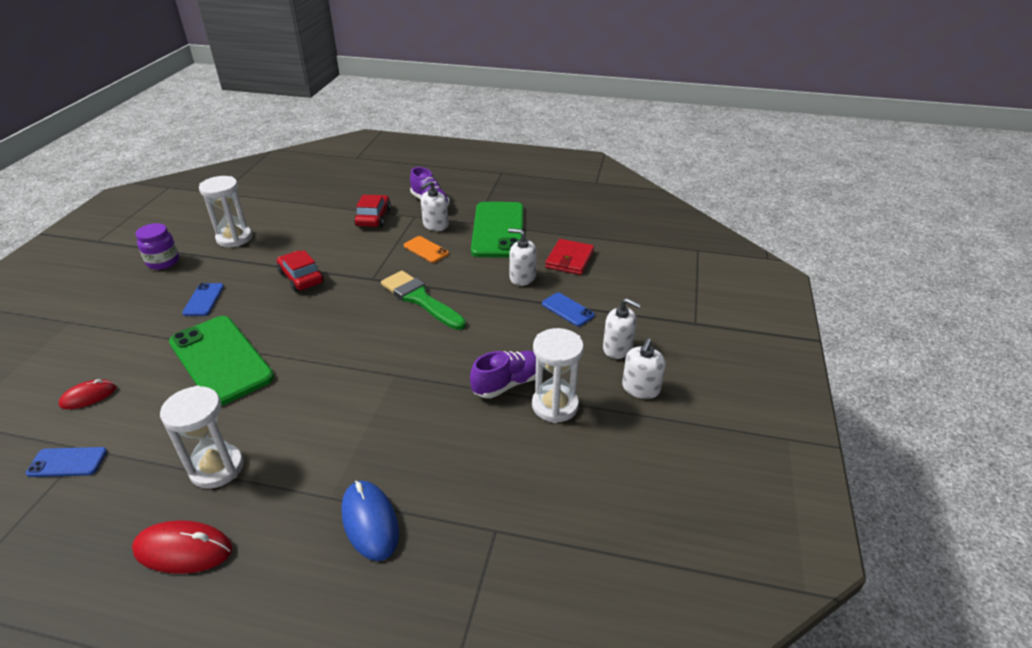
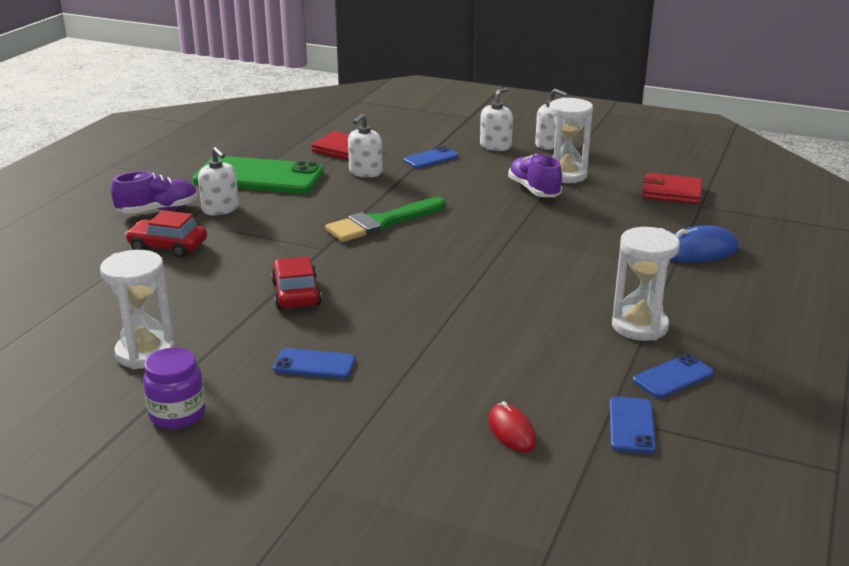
camera: 80 degrees left, 10 degrees down
red mouse [132,520,232,574] -> none
green phone [169,316,274,406] -> none
red car [277,250,324,292] -> red car turned 105 degrees clockwise [271,257,322,309]
orange phone [404,236,449,263] -> none
none -> blue phone [633,354,714,398]
none -> red wallet [642,173,703,204]

